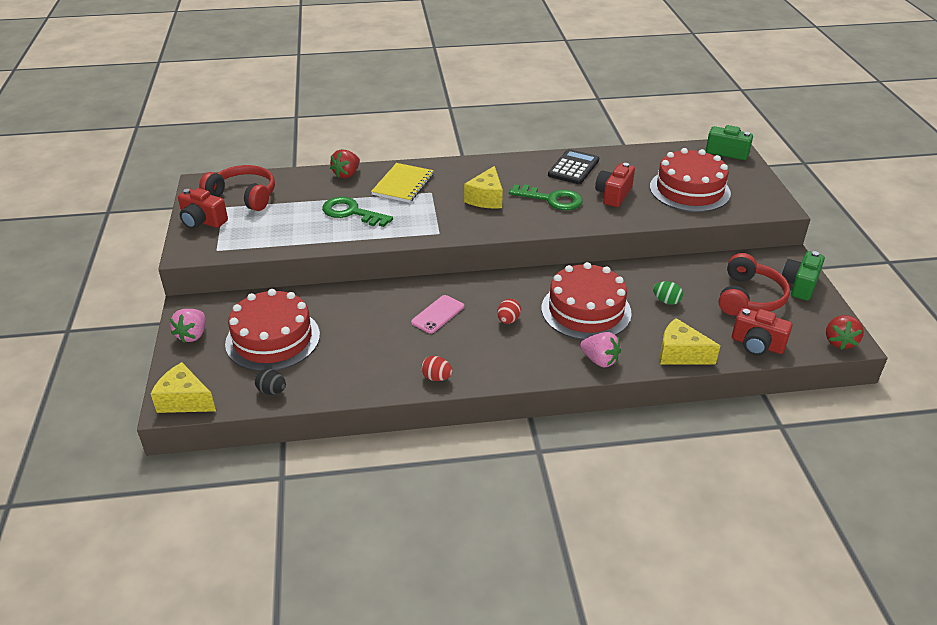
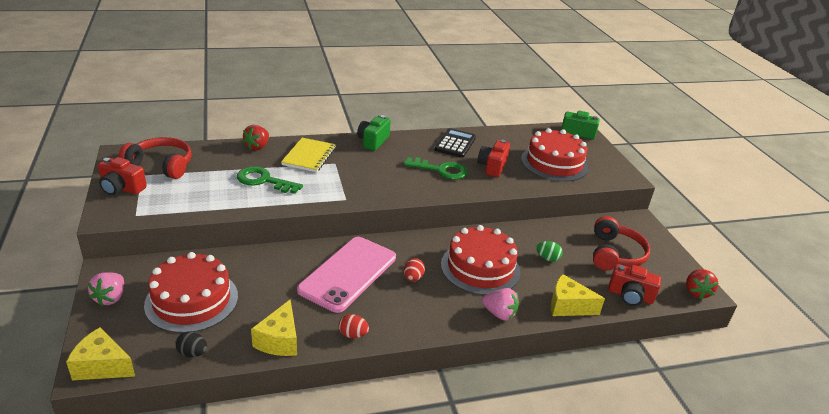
camera: 10 degrees left, 5 degrees down
pink phone [411,295,464,334] -> pink phone [297,237,396,313], size x2.08
yellow cheese [464,166,503,209] -> yellow cheese moved to [251,299,297,356]
green camera [782,251,825,301] -> green camera moved to [357,115,391,151]

